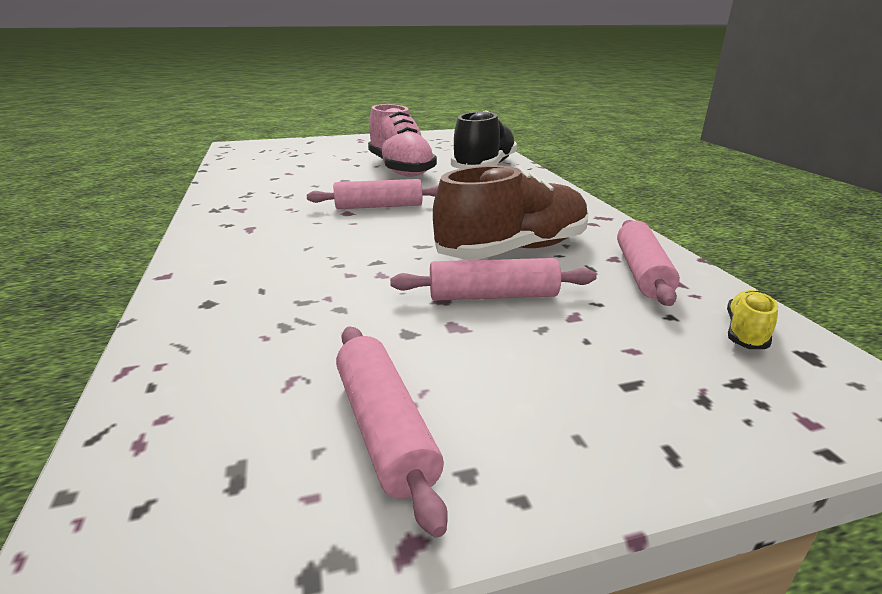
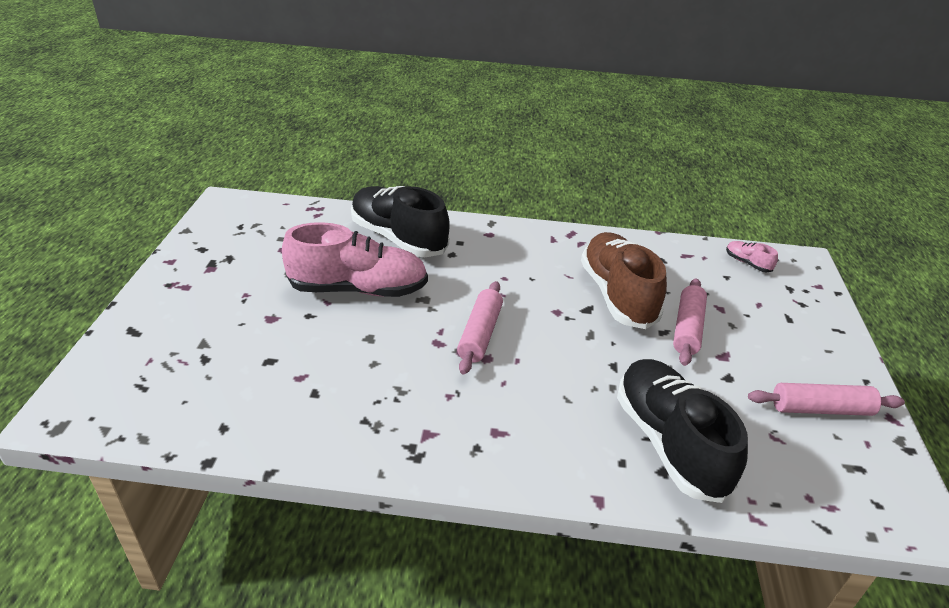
camera: 70 degrees left, 10 degrees up
pink rolling pin [617,220,680,306] -> none
yellow shoe [727,290,778,349] -> pink shoe [726,241,778,272]
none -> black shoe [617,359,748,503]

